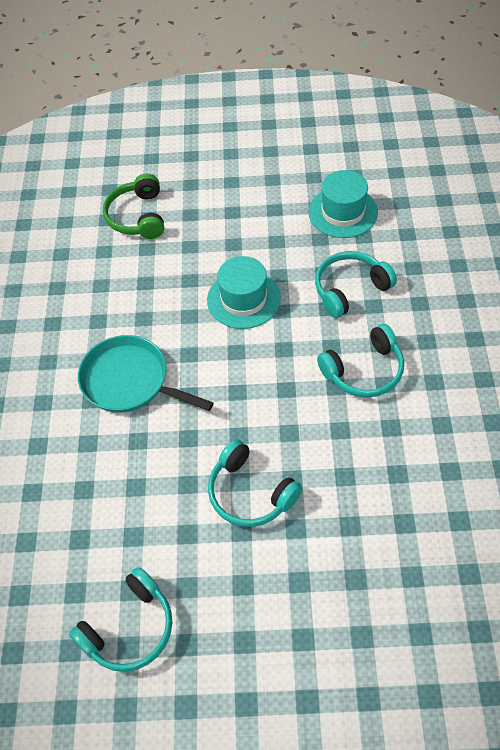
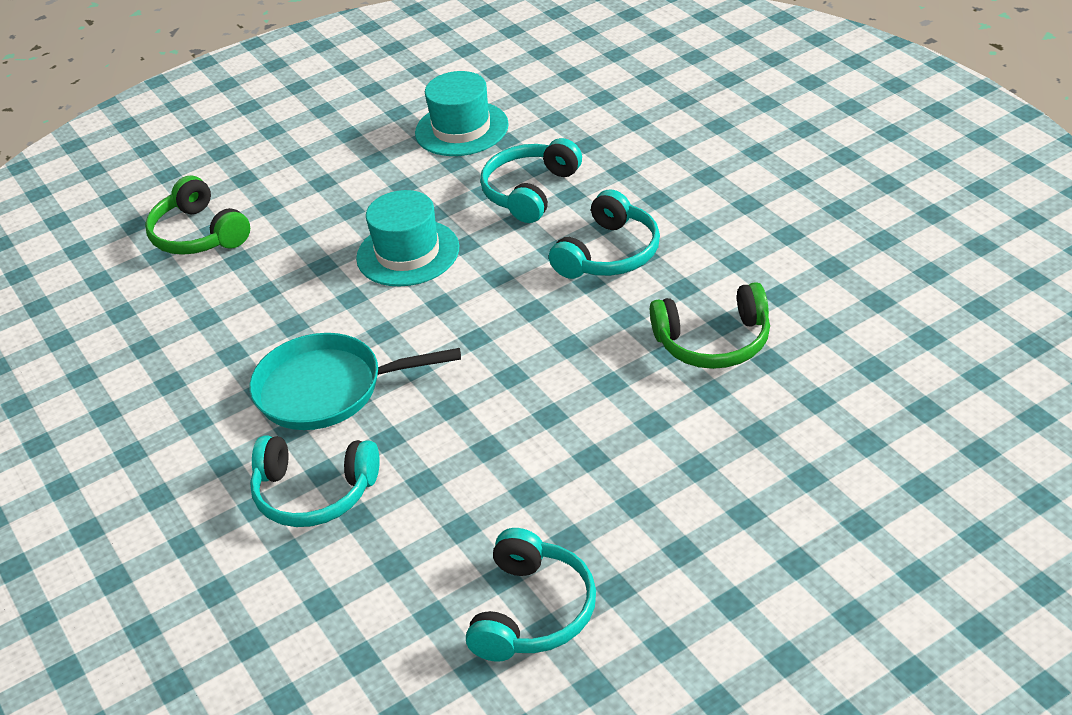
camera: 30 degrees left, 15 degrees down
turquoise headphones [208,439,302,527] -> turquoise headphones moved to [250,435,380,527]
none -> green headphones [650,282,770,369]

